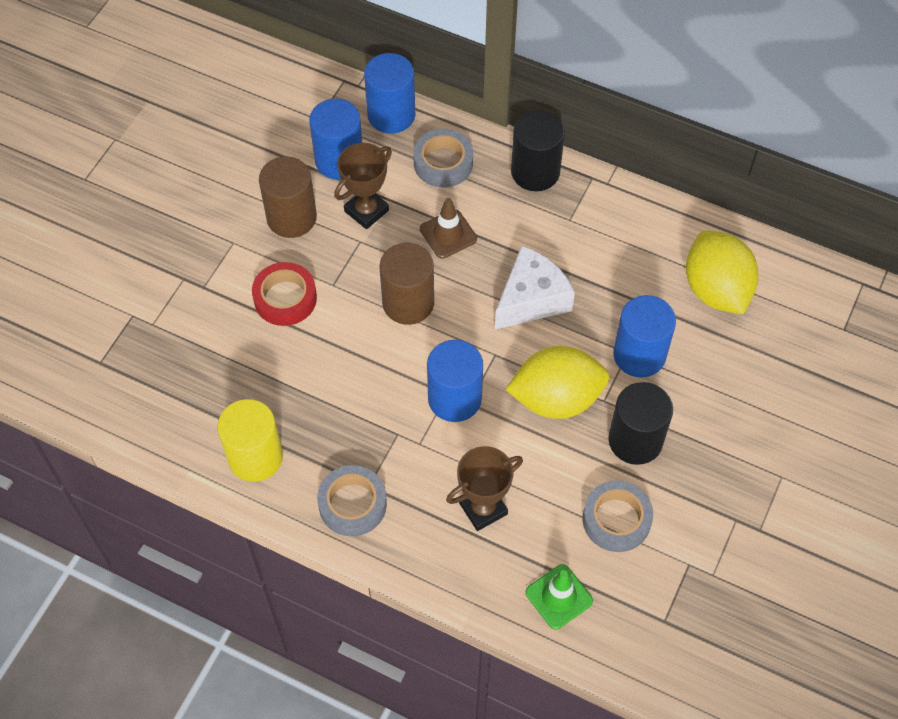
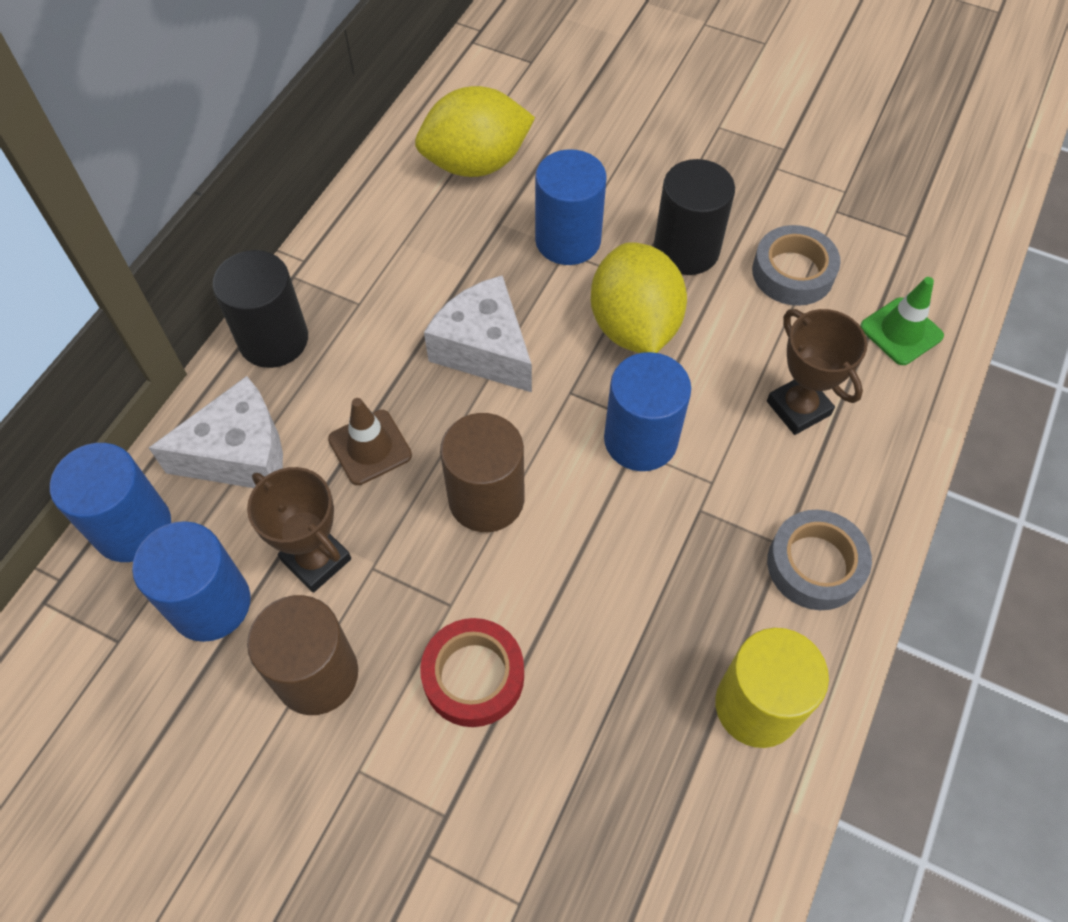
camera: 90 degrees left, 0 degrees up
grey tape [413,129,473,188] -> white cheese [149,376,283,488]

